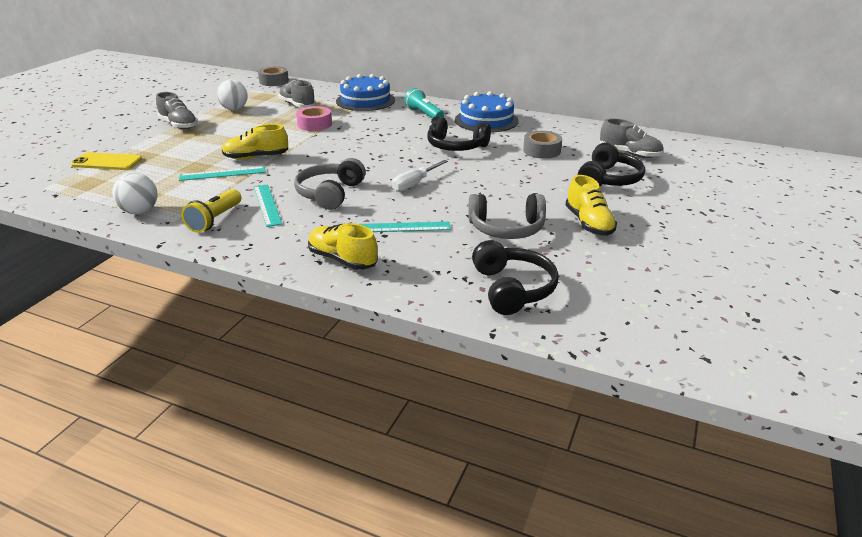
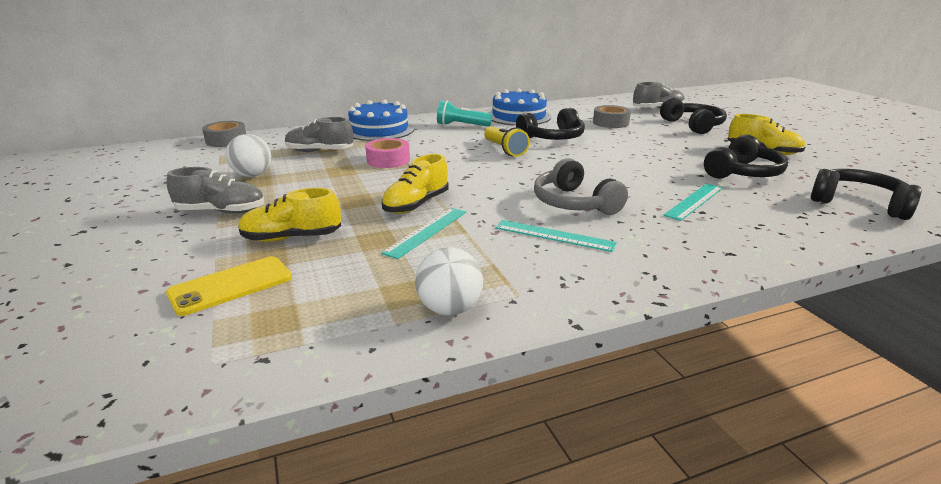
camera: 45 degrees left, 5 degrees down
yellow flashlight [182,189,241,233] -> yellow flashlight moved to [484,126,530,157]
yellow shoe [308,223,378,270] -> yellow shoe moved to [238,188,341,242]
white screwdriver [392,160,448,192] -> none
grey headphones [468,194,546,239] -> black headphones [704,135,788,179]

